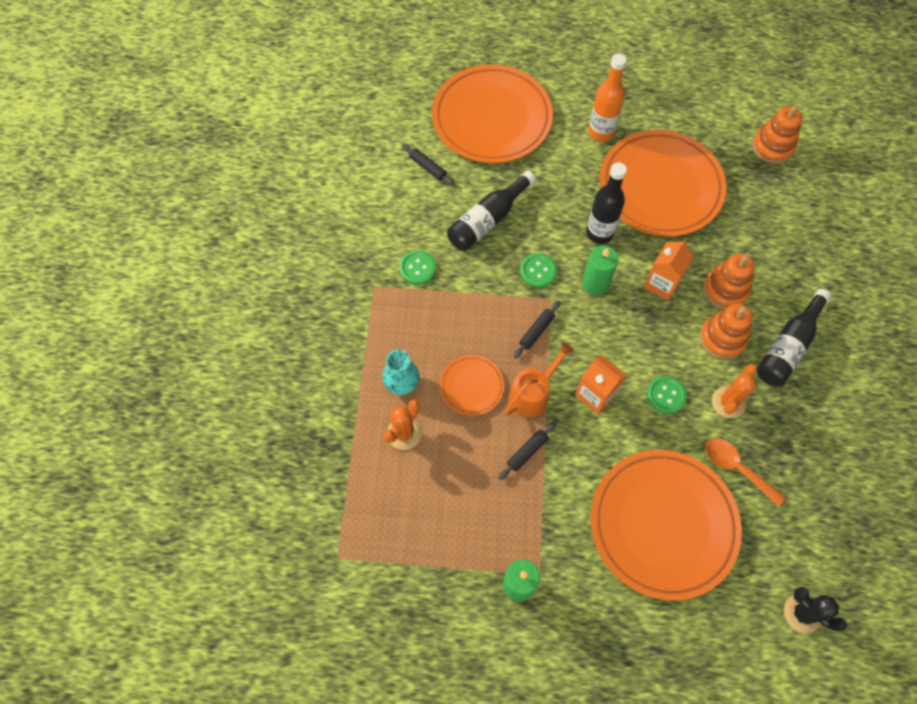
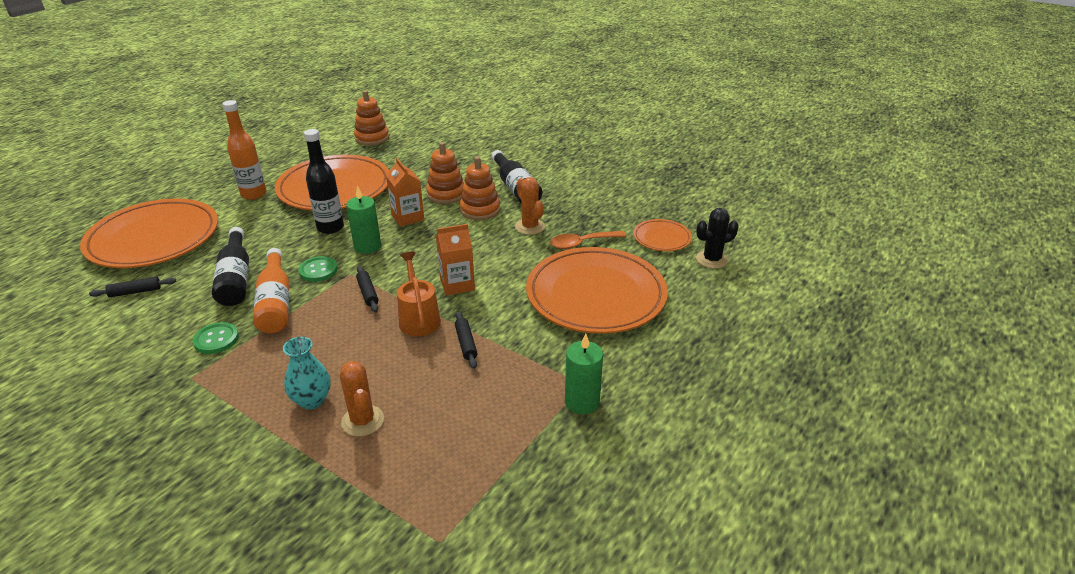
camera: 60 degrees left, 30 degrees down
orange plate [440,355,504,416] -> orange plate moved to [633,219,692,251]
green button [647,376,687,414] -> none
none -> orange bottle [253,248,289,333]

